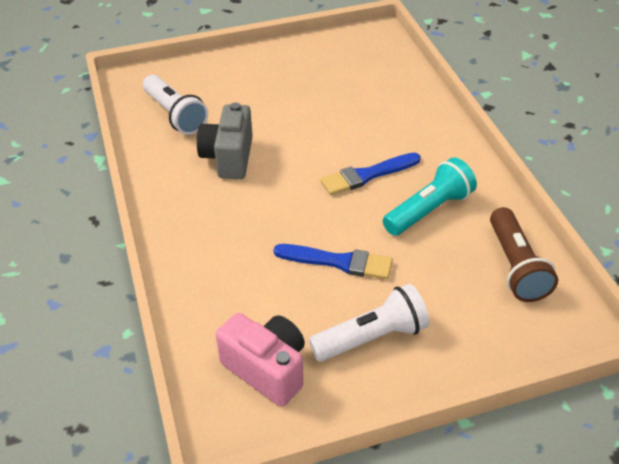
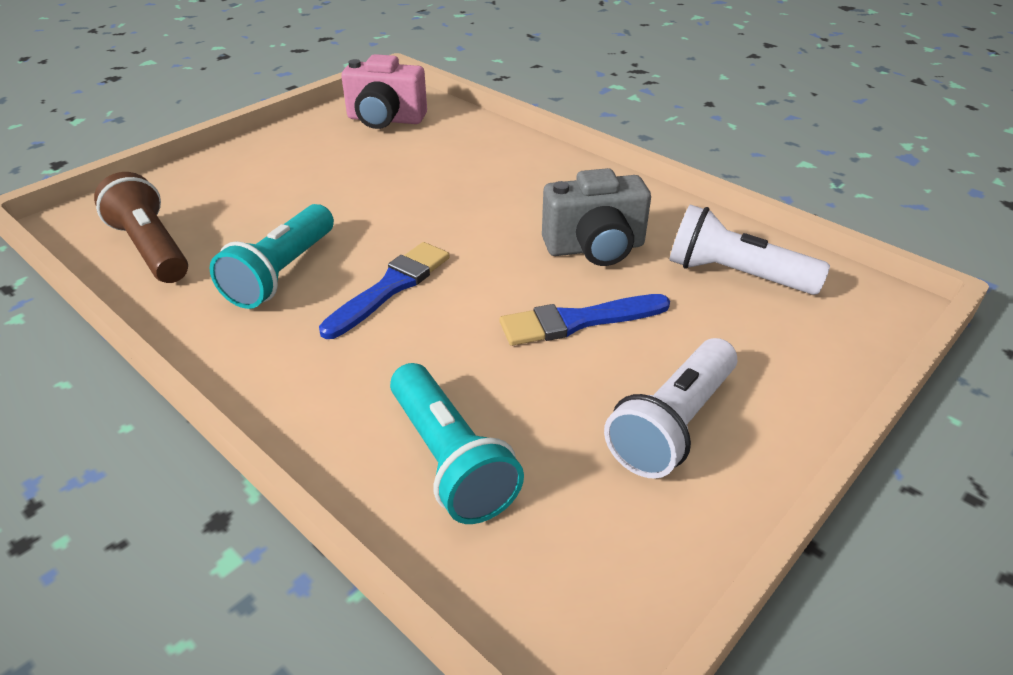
camera: 150 degrees right, 5 degrees down
grey camera [197,102,253,179] -> grey camera turned 105 degrees clockwise [542,168,651,266]
blue brush [274,244,393,280] -> blue brush moved to [500,294,670,346]
white flashlight [309,284,430,362] -> white flashlight moved to [604,338,737,479]
none -> turquoise flashlight [390,363,524,524]

